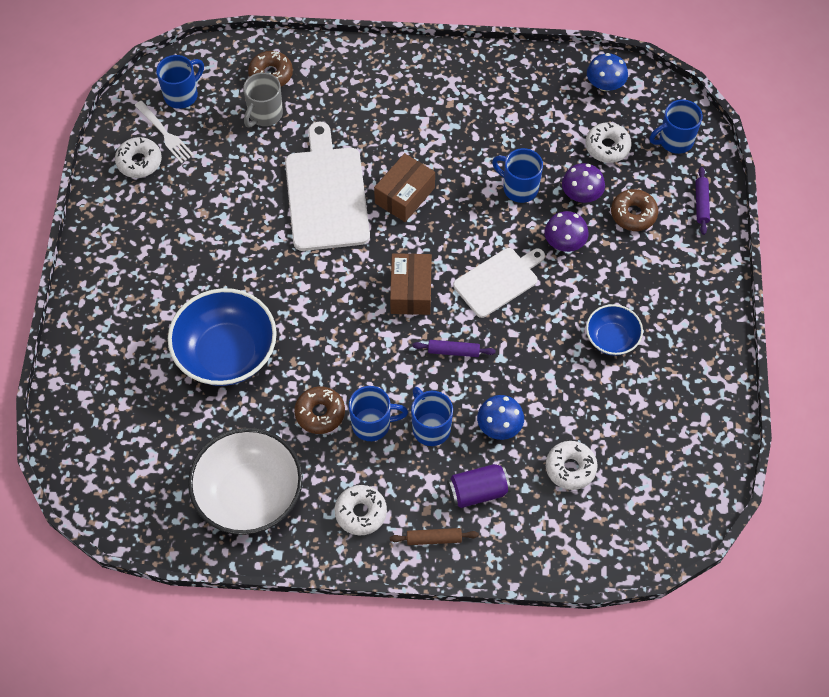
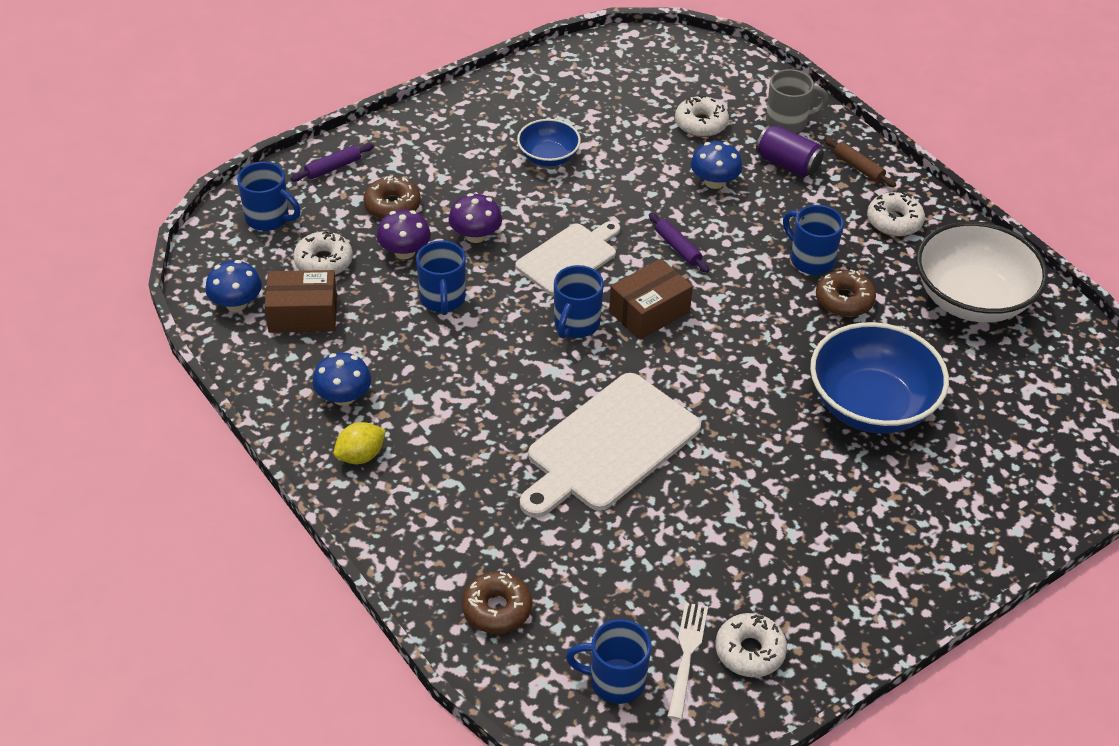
camera: 130 degrees left, 15 degrees down
grey mug [243,72,283,128] -> grey mug moved to [766,69,828,133]
brown box [374,153,435,222] -> brown box moved to [264,270,337,333]
blue mug [411,387,453,446] -> blue mug moved to [554,265,604,339]
white cutting board [453,248,545,318] -> white cutting board turned 120 degrees clockwise [515,221,620,296]
none -> blue mushroom [312,353,371,406]
none -> yellow lemon [334,422,386,464]

